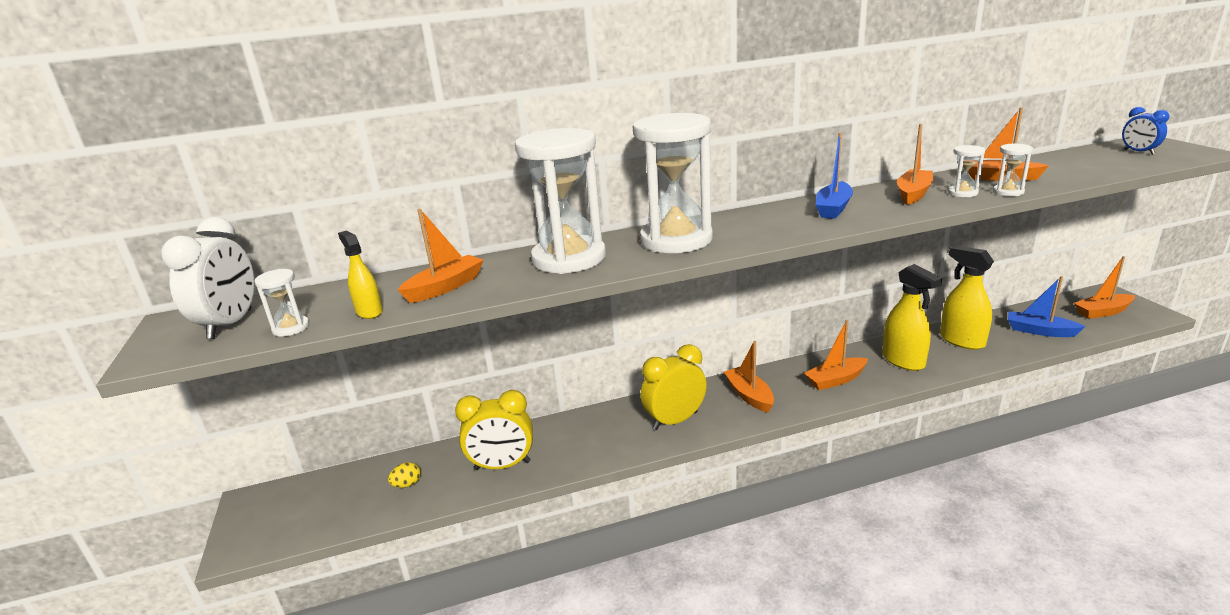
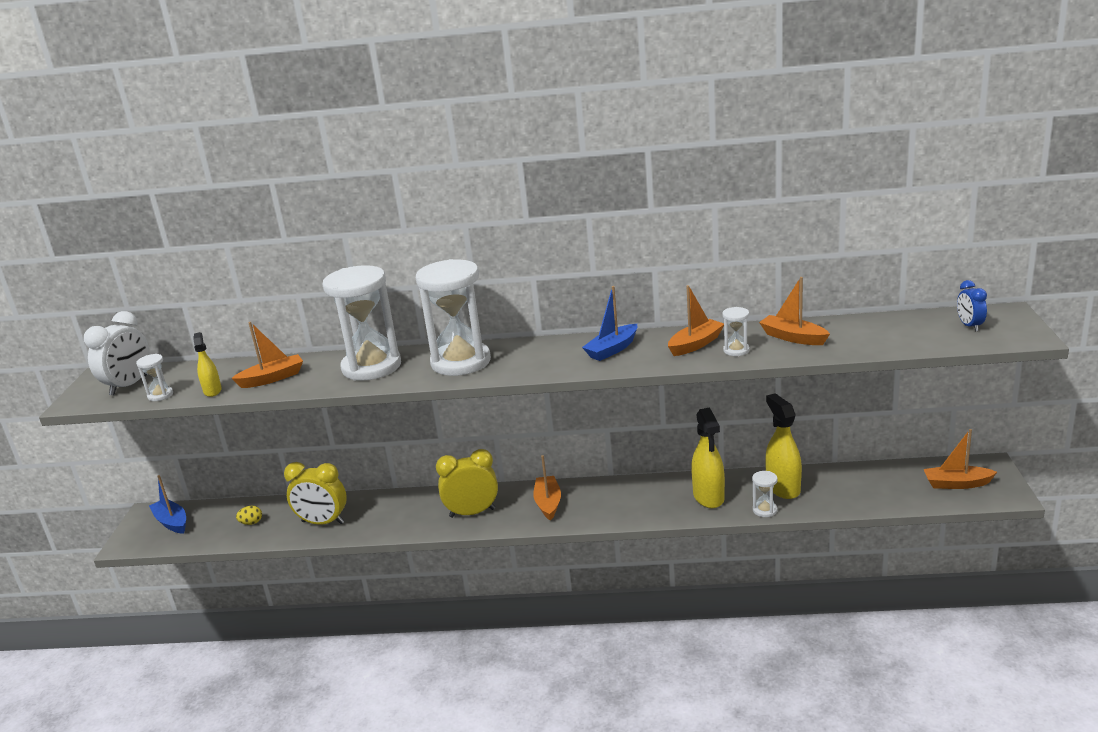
camera: 20 degrees right, 0 degrees up
orange boat [804,320,868,390] -> none
white hourglass [993,143,1033,196] -> white hourglass moved to [752,471,778,517]
blue boat [1008,276,1086,337] -> blue boat moved to [149,475,186,534]

